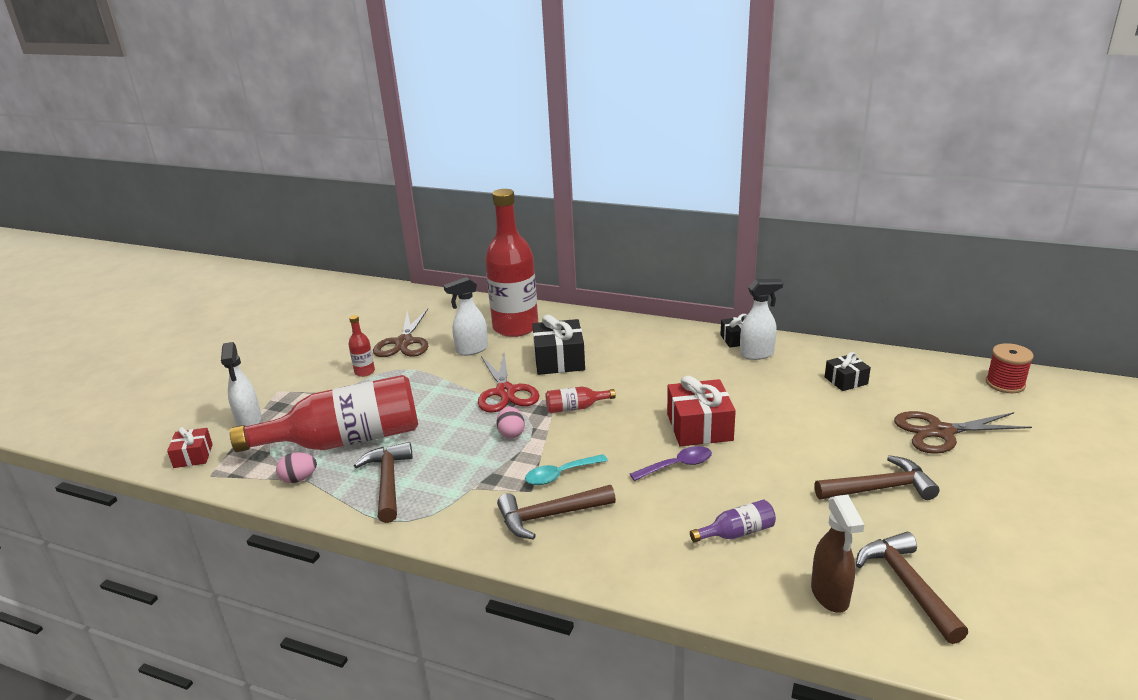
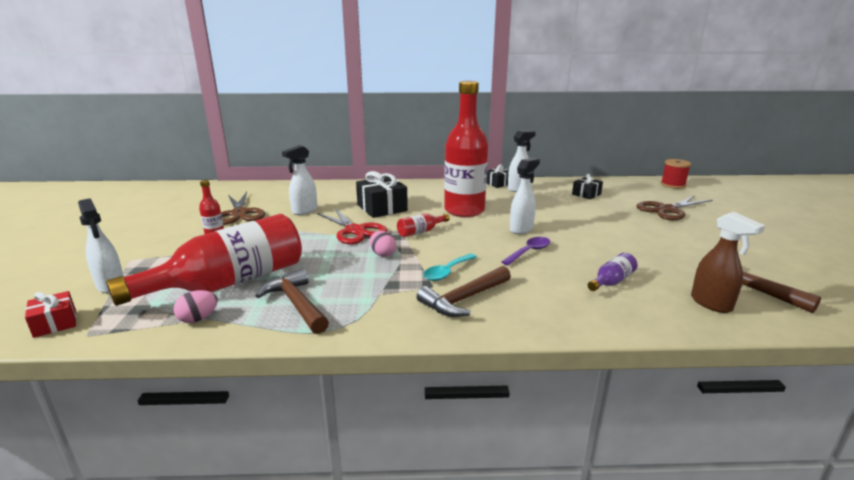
camera: 25 degrees left, 5 degrees down
red bottle [485,189,538,337] -> red bottle moved to [444,81,488,217]
red gift [667,376,736,446] -> white spray bottle [510,158,540,234]
brown hammer [814,455,940,500] -> none

